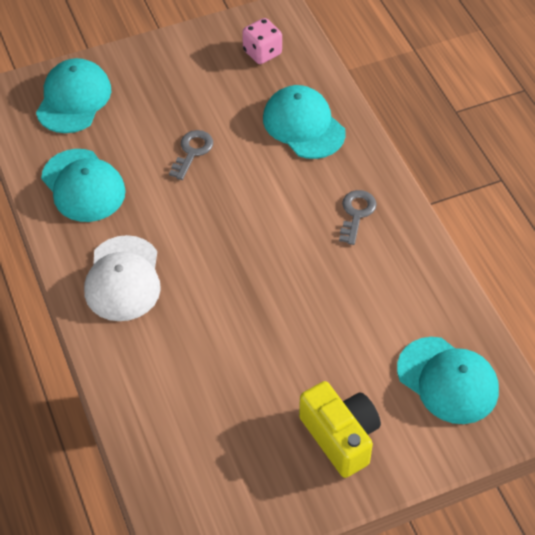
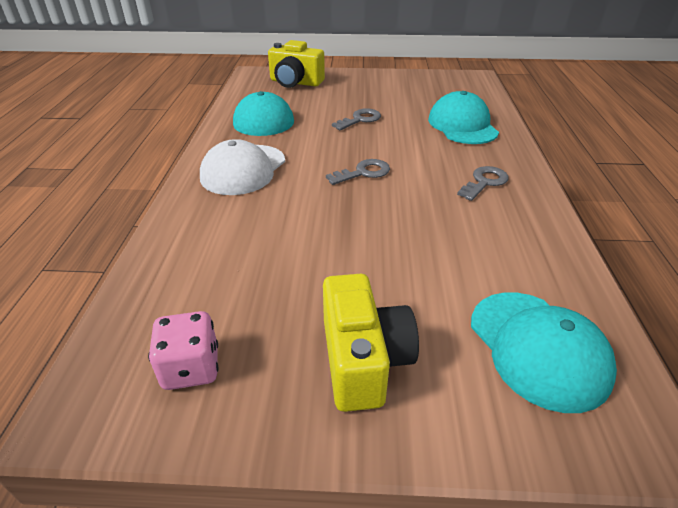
camera: 25 degrees right, 15 degrees down
turquoise cap [36,58,111,133] -> yellow camera [268,40,325,88]
pink dice [242,18,282,64] -> pink dice moved to [148,311,218,390]
none -> grey key [326,159,390,185]

